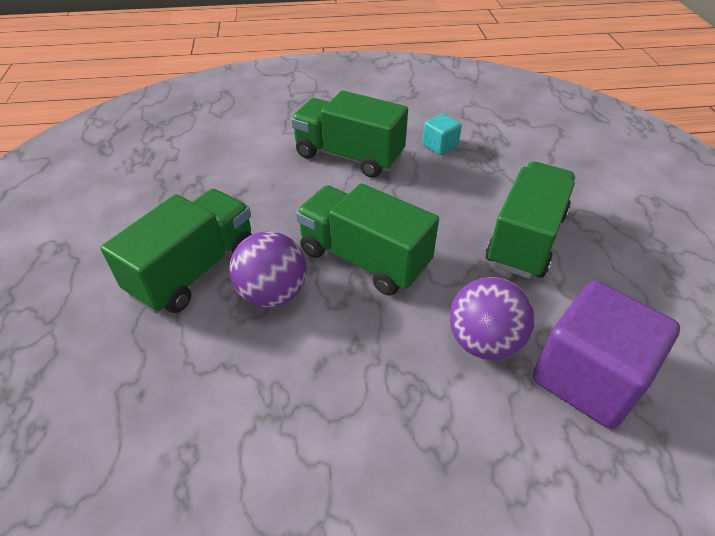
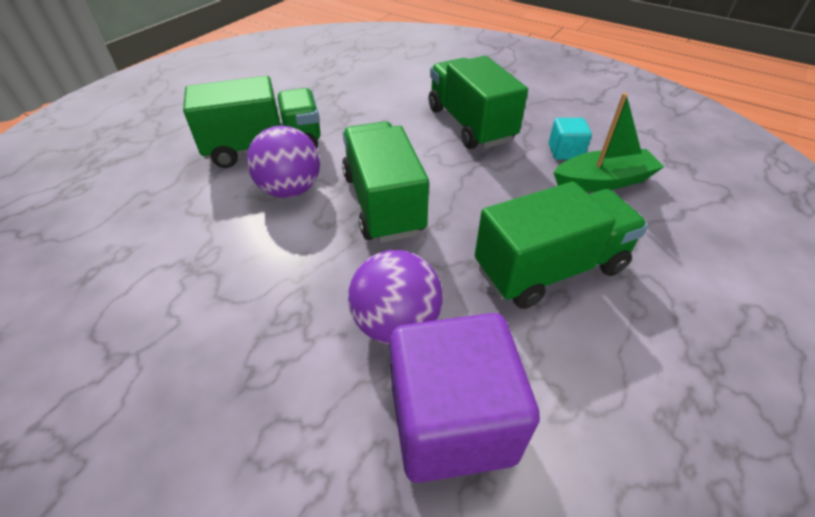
camera: 40 degrees right, 0 degrees up
none -> green boat [553,93,664,192]

